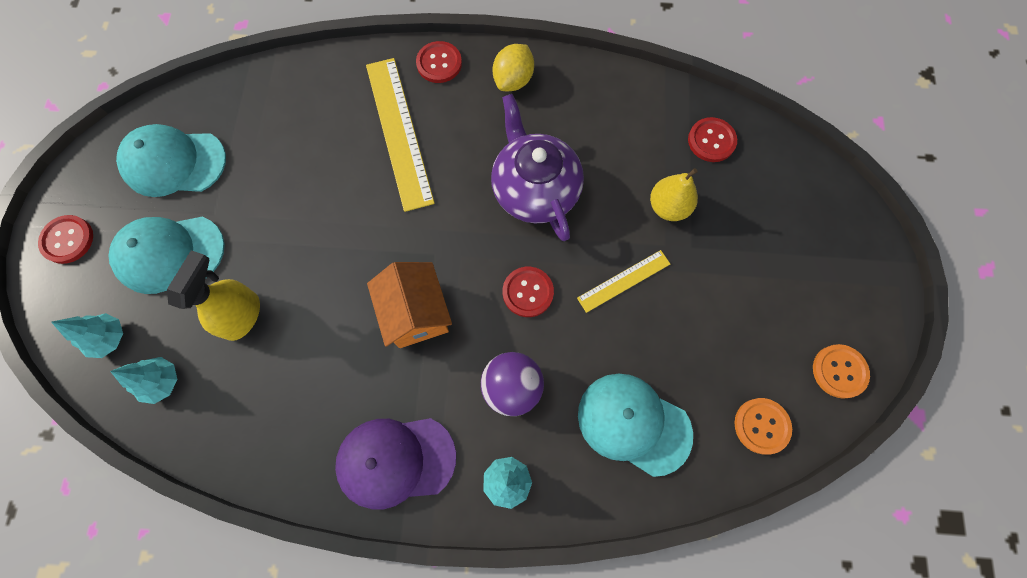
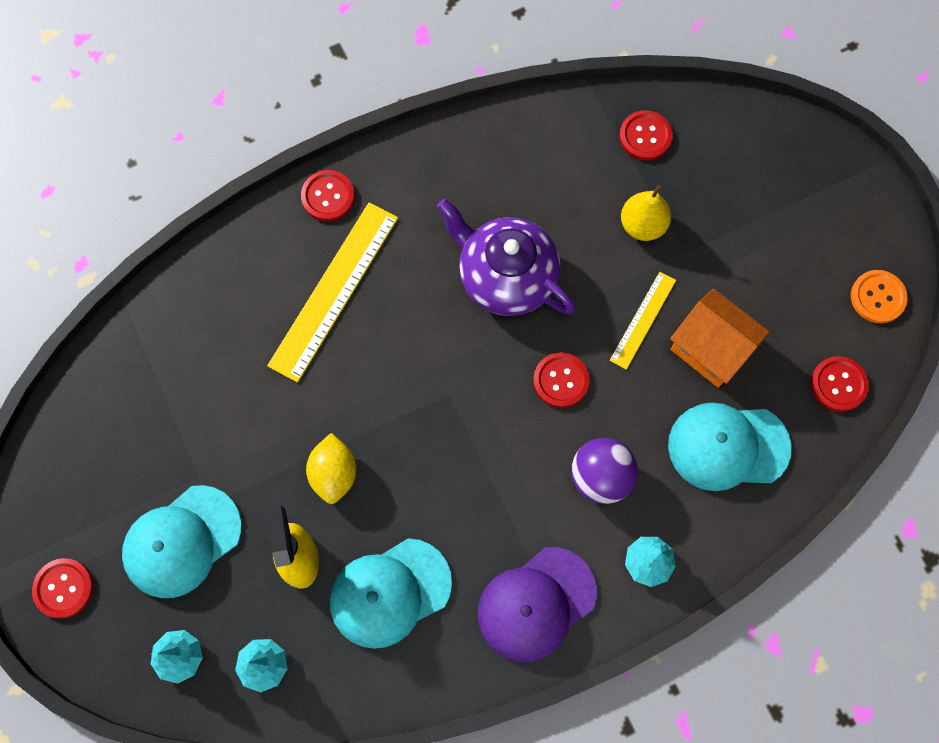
camera: 30 degrees left, 0 degrees up
turquoise cap [116,124,226,197] -> turquoise cap moved to [330,538,452,649]
yellow ruler [366,58,435,212] -> yellow ruler turned 75 degrees clockwise [267,203,398,383]
orange house [367,262,452,348] -> orange house moved to [670,289,770,388]
yellow lemon [493,44,534,91] -> yellow lemon moved to [306,433,357,504]
orange button [735,398,792,454] -> red button [811,356,869,412]

